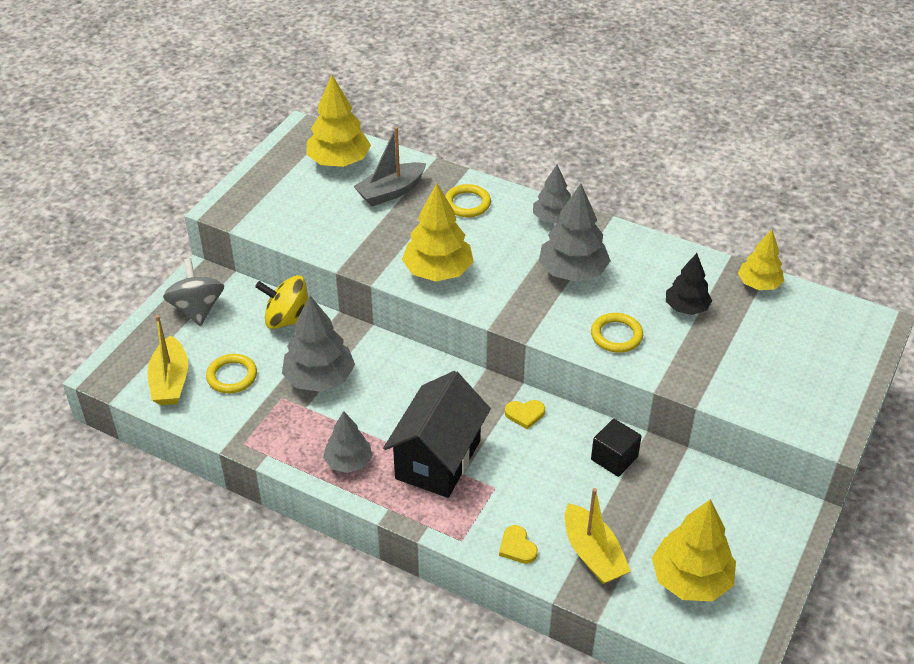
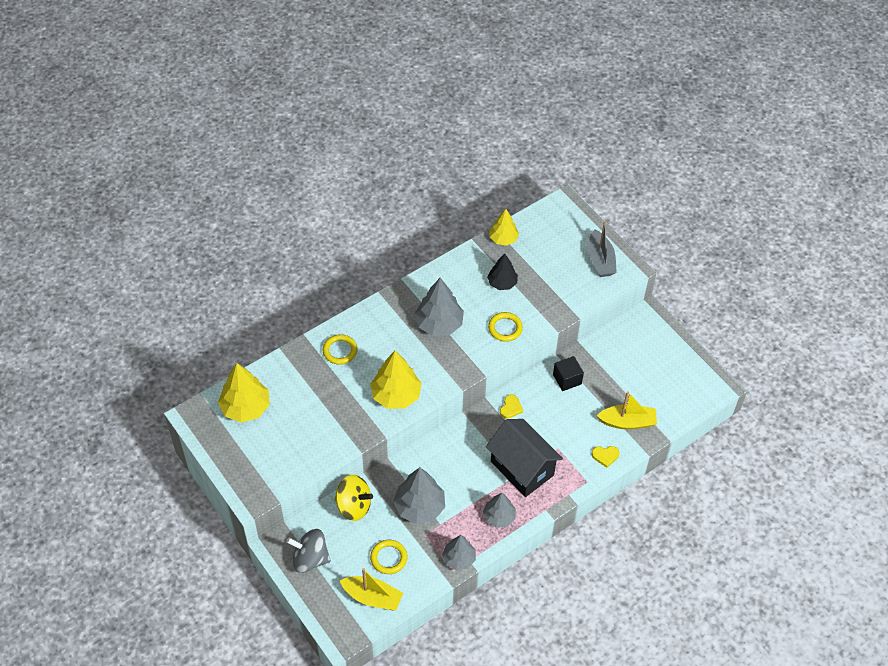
camera: 65 degrees left, 10 degrees up
yellow spinning top [255,275,308,329] -> yellow spinning top turned 105 degrees counterclockwise [335,475,373,521]
grey boat [353,127,426,206] -> grey boat moved to [588,221,617,277]
grey tree [533,164,571,223] -> grey tree moved to [442,535,476,570]
yellow tree [652,499,736,601] -> none

